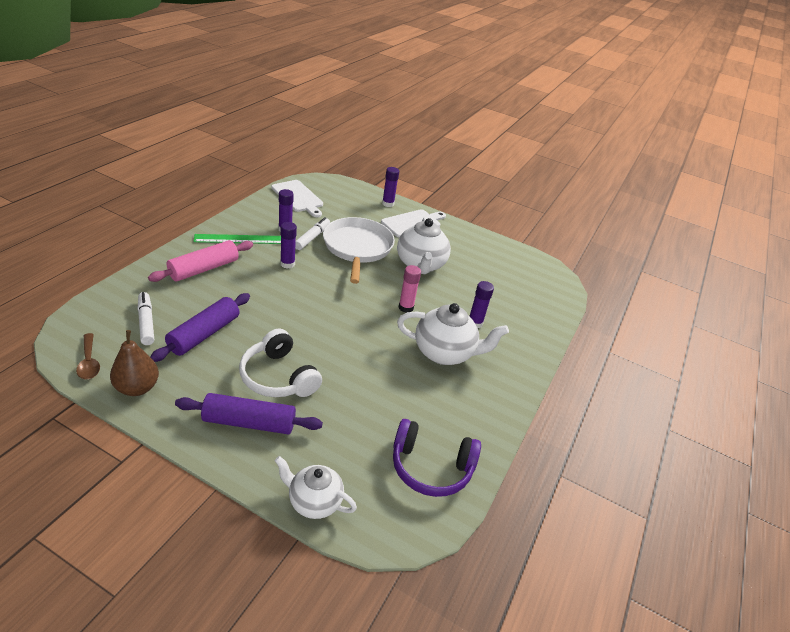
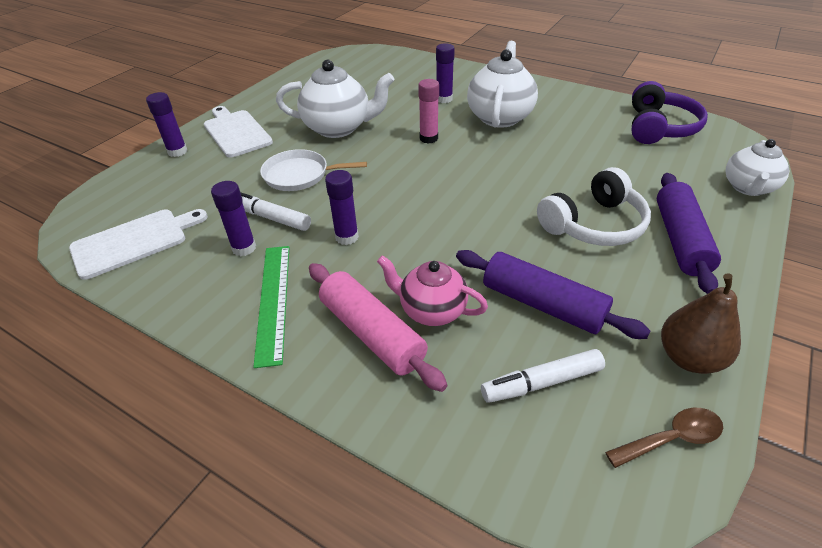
camera: 80 degrees left, 5 degrees up
white pan [323,217,395,284] -> white pan [260,149,367,191], size x0.61
none -> pink teapot [377,255,488,326]

